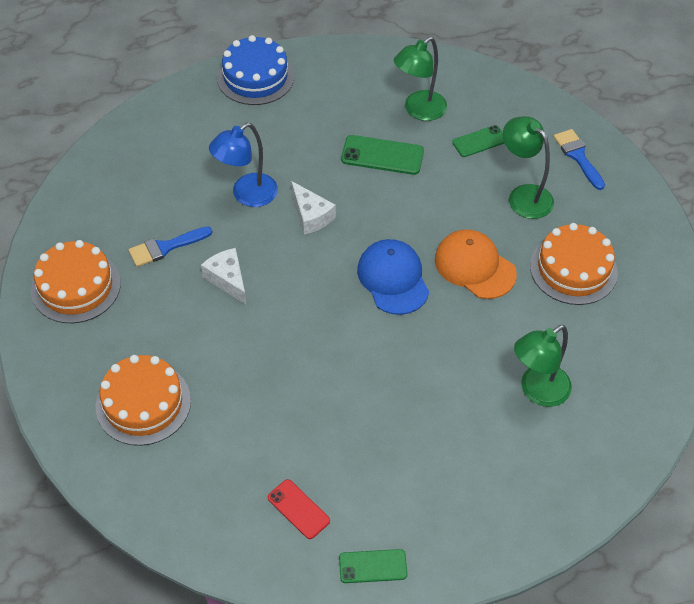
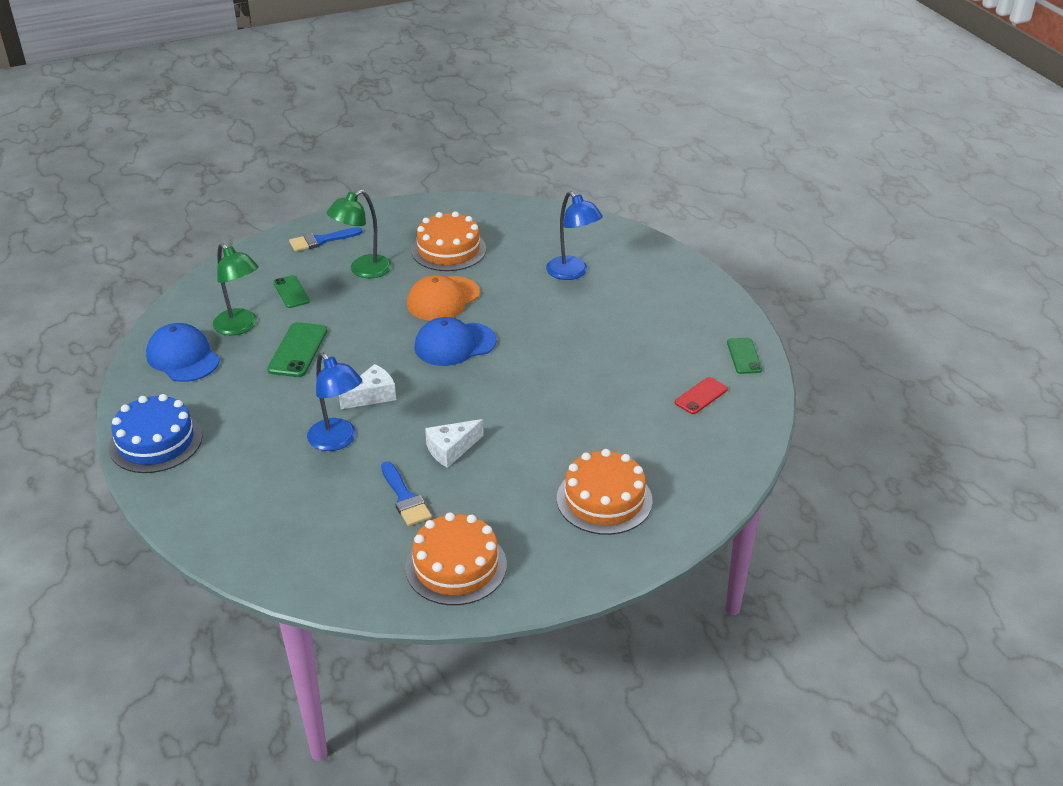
camera: 90 degrees left, 15 degrees down
green lamp [514,325,572,407] -> blue lamp [546,191,603,280]
none -> blue cap [146,323,220,382]

